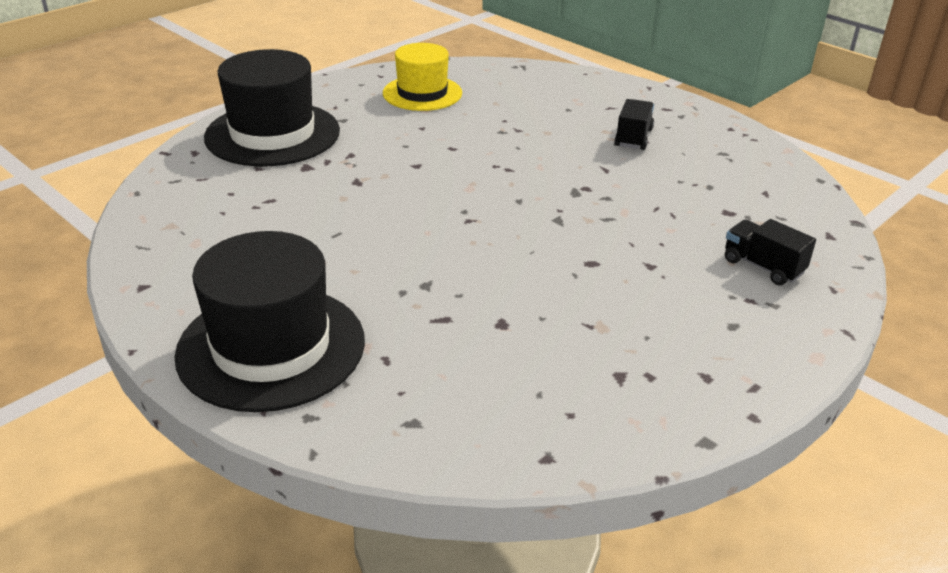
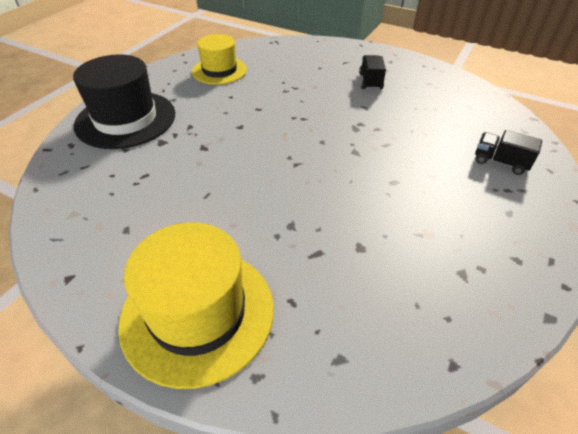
camera: 15 degrees left, 10 degrees up
black hat [175,231,365,412] -> yellow hat [118,223,274,389]

